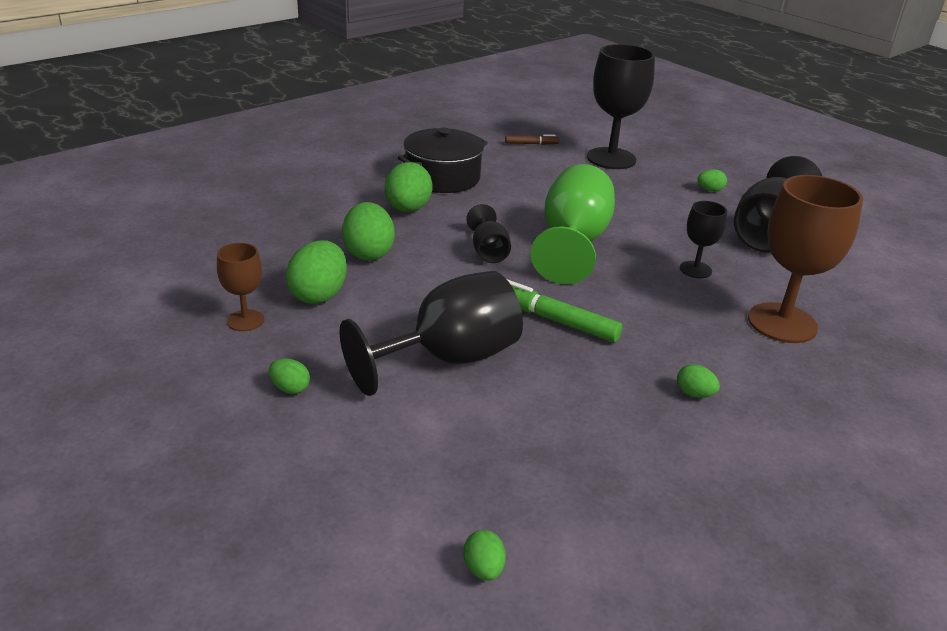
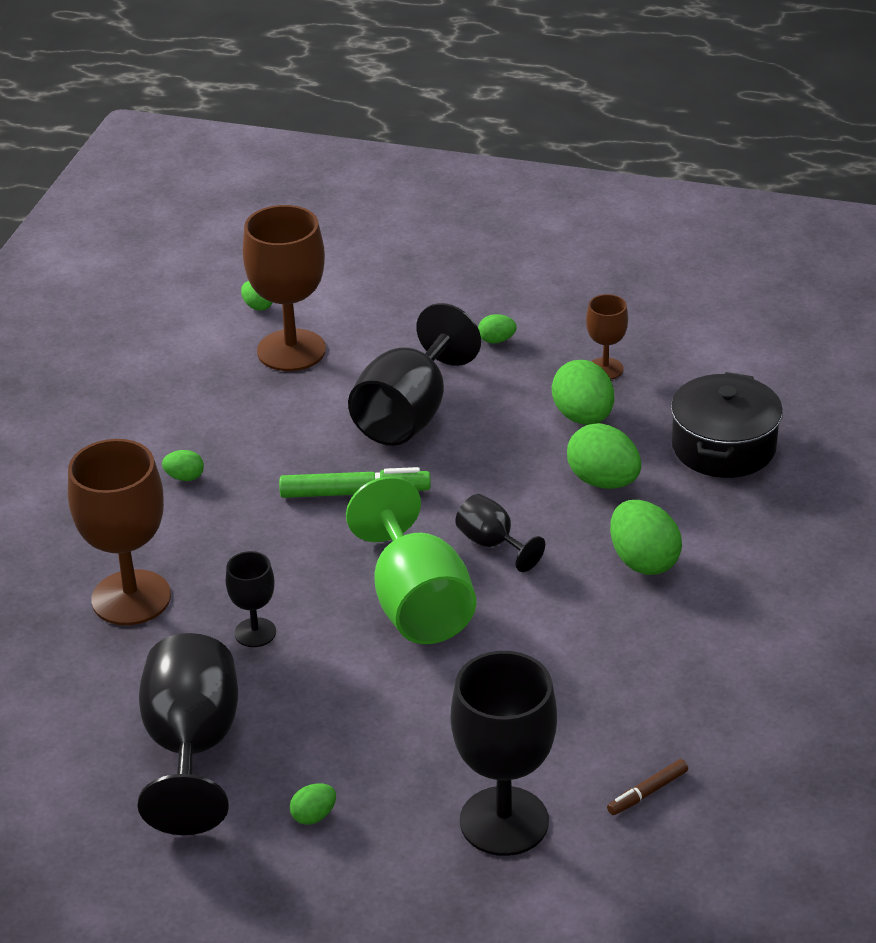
camera: 150 degrees right, 5 degrees up
black pot [398,128,488,193] -> black pot moved to [671,372,783,478]
none -> brown goblet [243,205,326,371]

